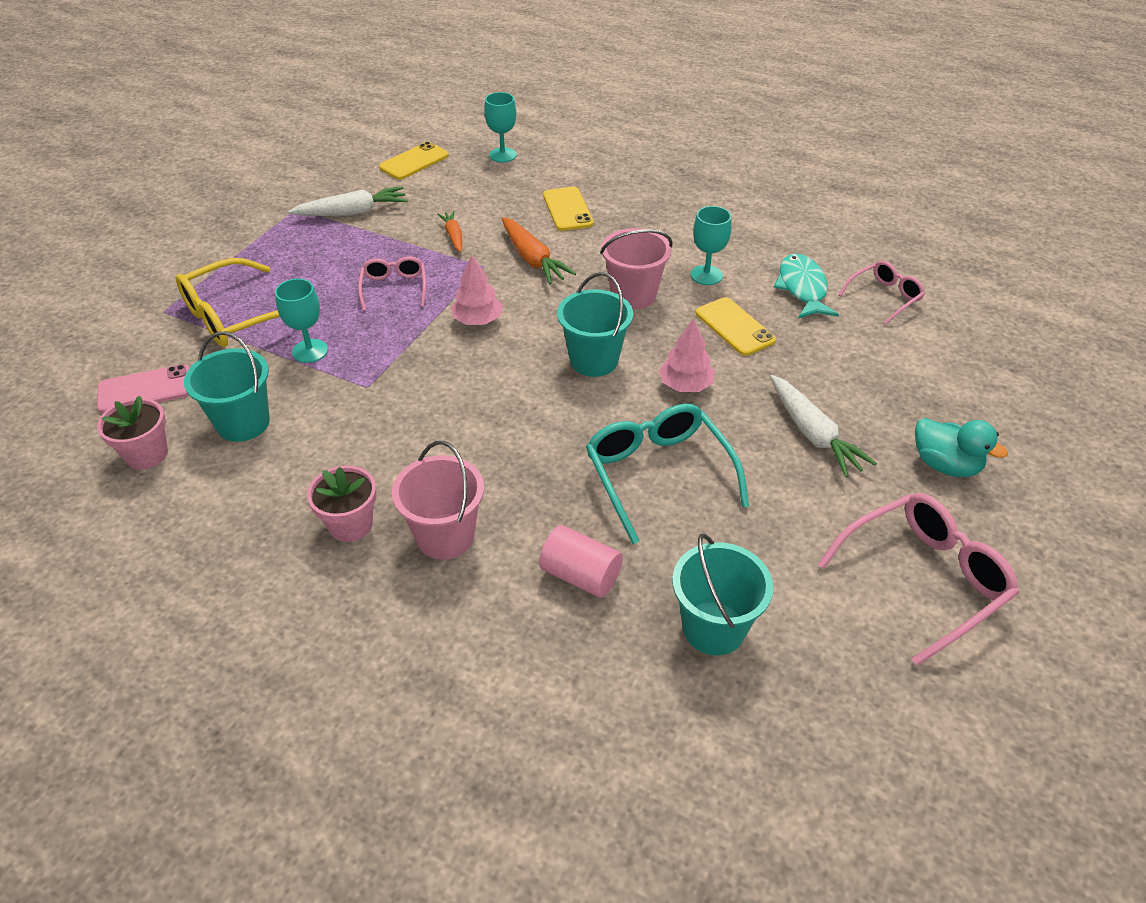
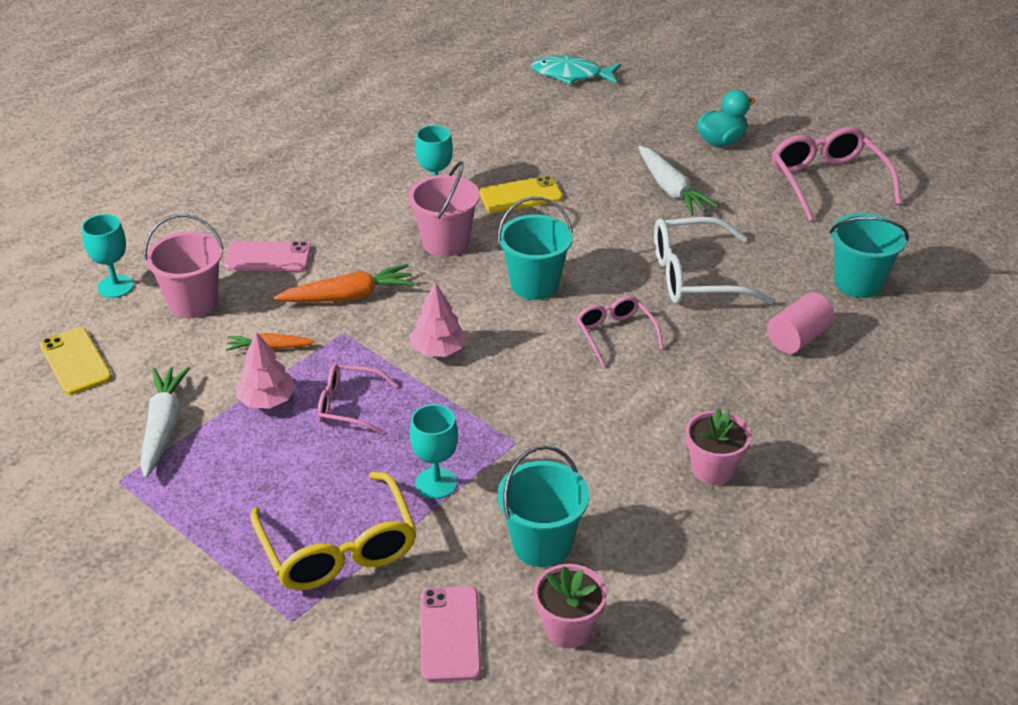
camera: 75 degrees left, 5 degrees down
pink bucket [392,441,484,560] -> pink bucket moved to [144,214,224,318]
yellow phone [543,187,594,231] -> pink phone [224,241,311,271]
turquoise glasses [586,404,749,544] -> white glasses [654,217,774,304]
pink tree [659,318,715,392] -> pink tree moved to [236,332,296,409]
white carrot [770,375,877,478] -> white carrot turned 75 degrees clockwise [638,146,719,216]
turquoise fish [774,254,839,319] -> turquoise fish moved to [531,56,621,85]
pink glasses [839,261,925,325] -> pink glasses moved to [576,296,664,366]

